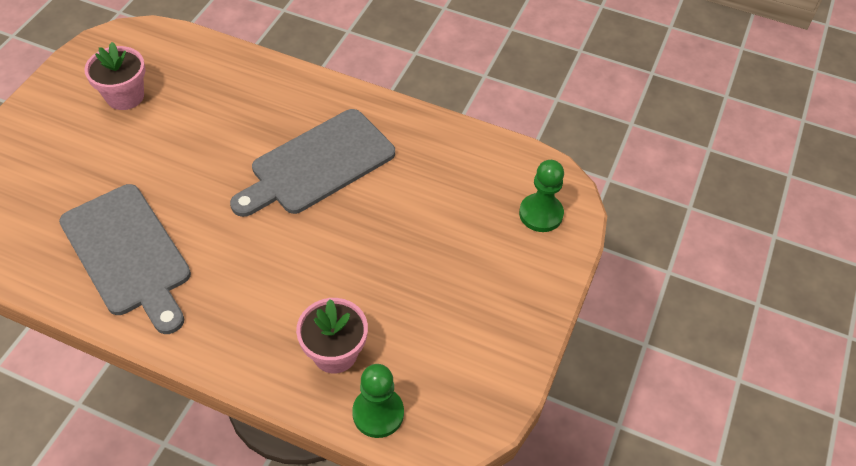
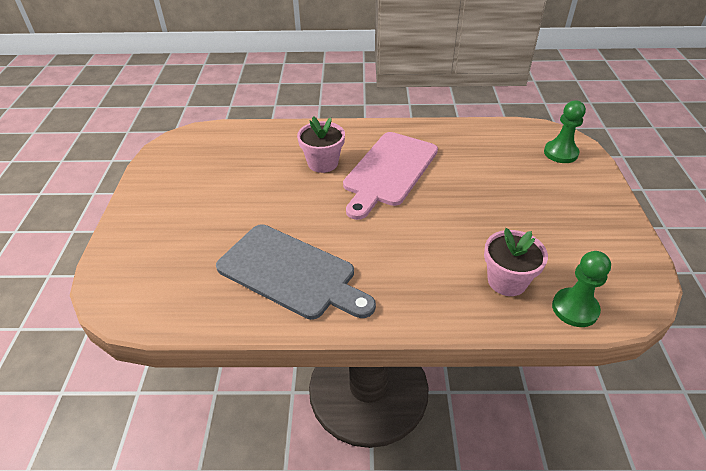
camera: 20 degrees left, 10 degrees down
pink flower pot [84,42,145,110] -> pink flower pot moved to [297,116,345,173]
grey cutting board [230,109,395,217] -> pink cutting board [343,132,438,220]

